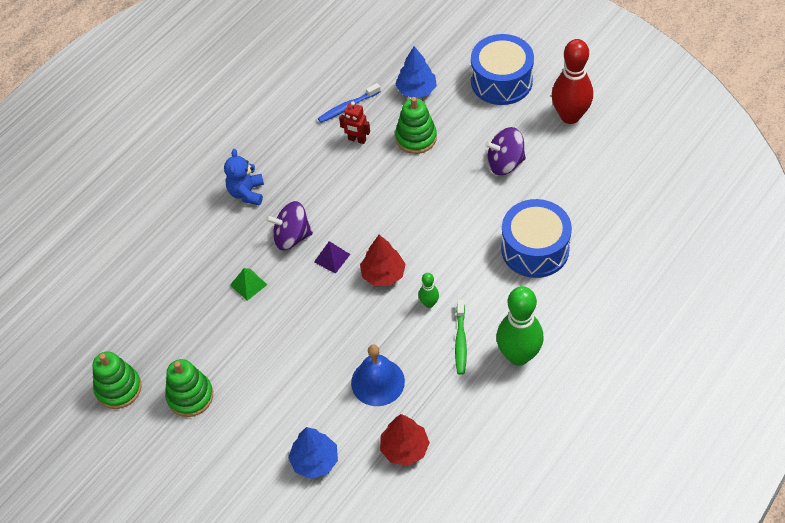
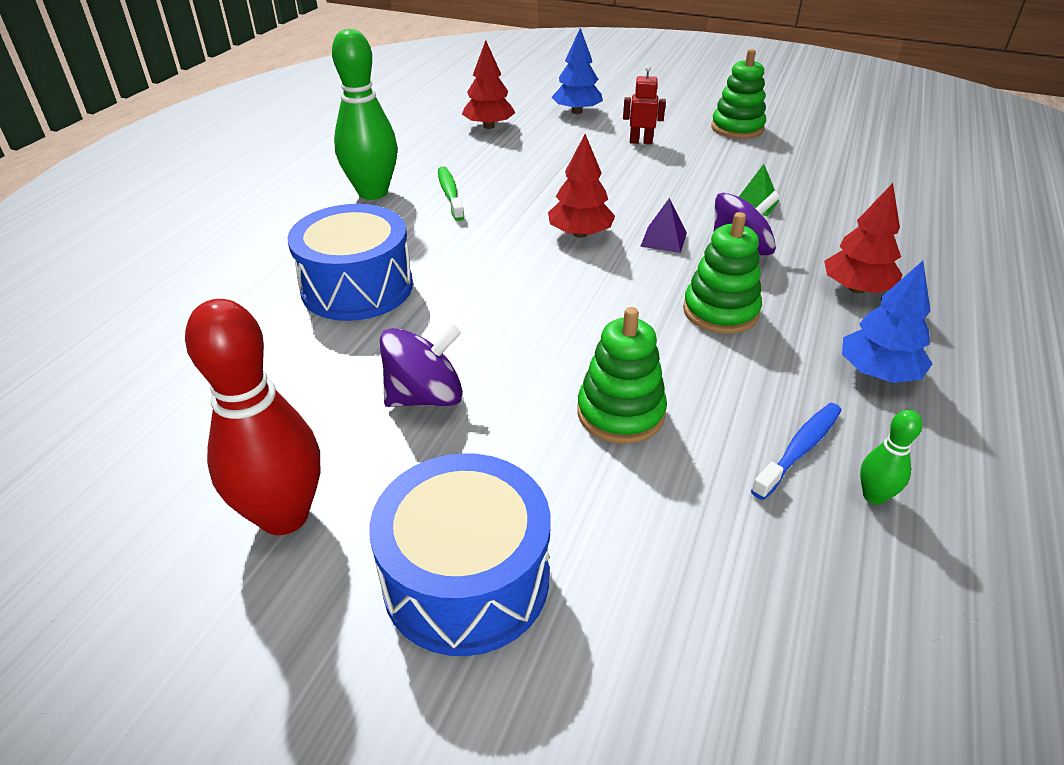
camera: 160 degrees right, 15 degrees down
green stacking toy [92,351,142,409] -> green stacking toy moved to [683,212,762,334]
blue teddy bear [224,149,264,205] -> red tree [824,183,902,294]
red robot [339,101,370,144] -> red robot moved to [623,65,666,144]
blue bell [351,344,405,406] -> none
blue tree [395,46,437,98] -> blue tree moved to [842,261,932,383]
green bowling pin [419,273,439,308] -> green bowling pin moved to [860,410,923,505]

